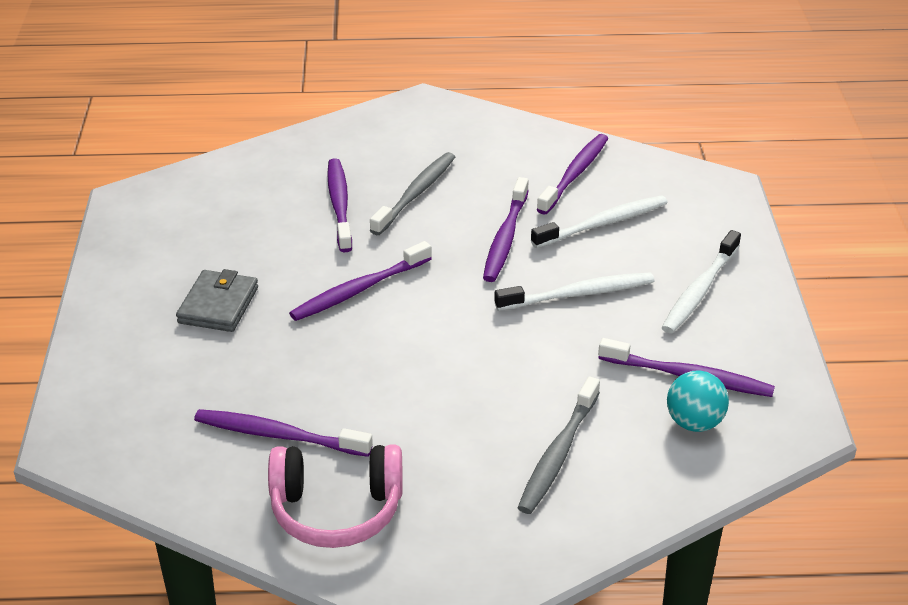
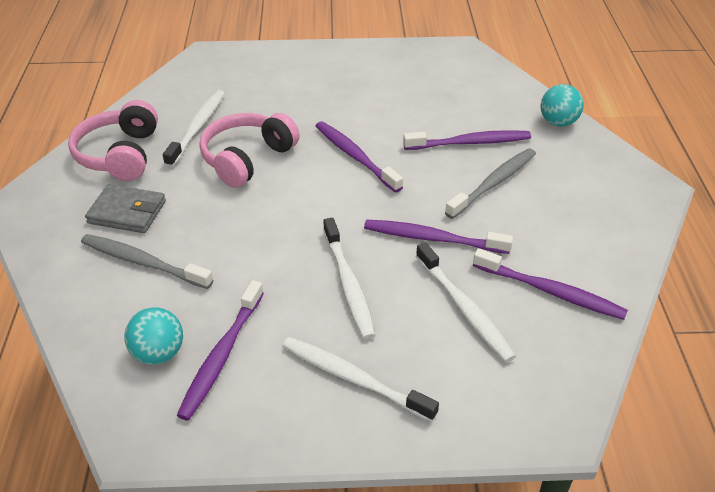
camera: 90 degrees right, 5 degrees up
grey wallet [176,269,258,332] -> grey wallet moved to [85,184,166,233]
purple toothbrush [194,409,373,457] -> white toothbrush [163,90,225,167]
grey toothbrush [370,152,455,235] -> grey toothbrush turned 75 degrees counterclockwise [445,148,536,219]
none -> pink headphones [199,113,300,188]
none -> turquoise ball [541,84,584,127]

